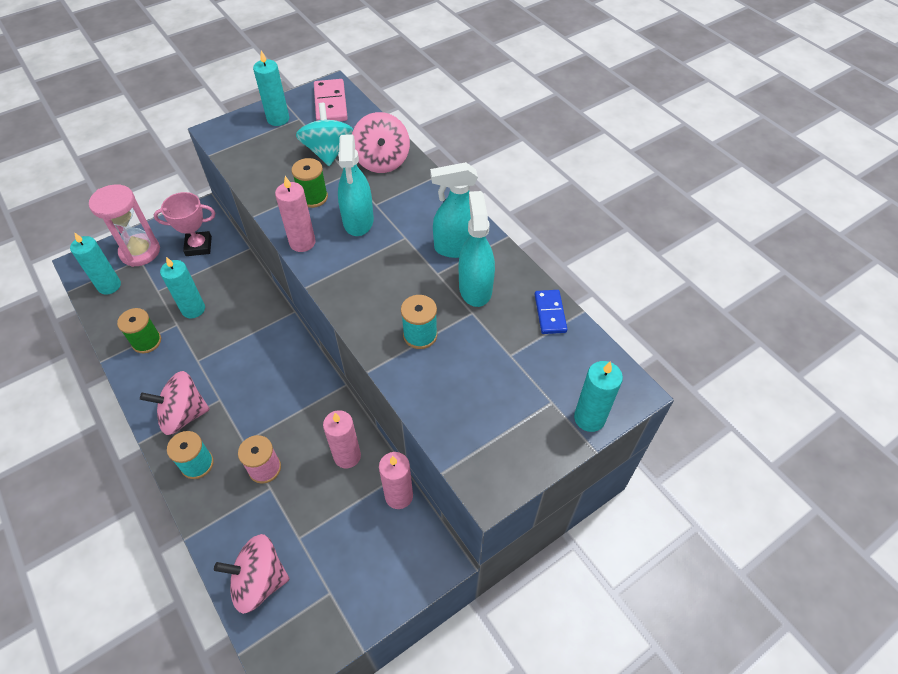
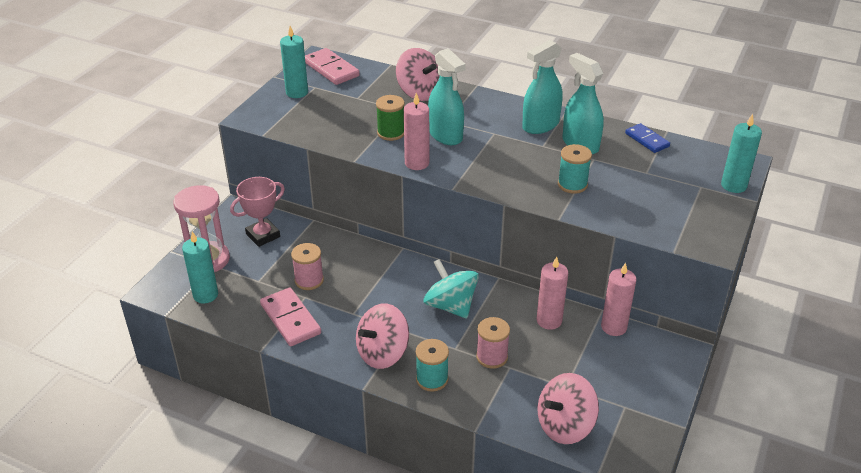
camera: 30 degrees left, 15 degrees down
green spool [117,308,161,353] -> pink domino [260,288,321,346]
turquoise candle [160,257,205,318] -> pink spool [291,243,324,290]
turquoise spinning top [296,103,353,166] -> turquoise spinning top moved to [424,259,479,318]

